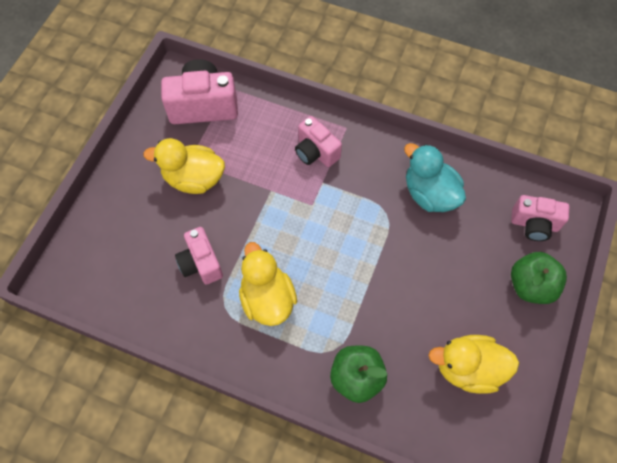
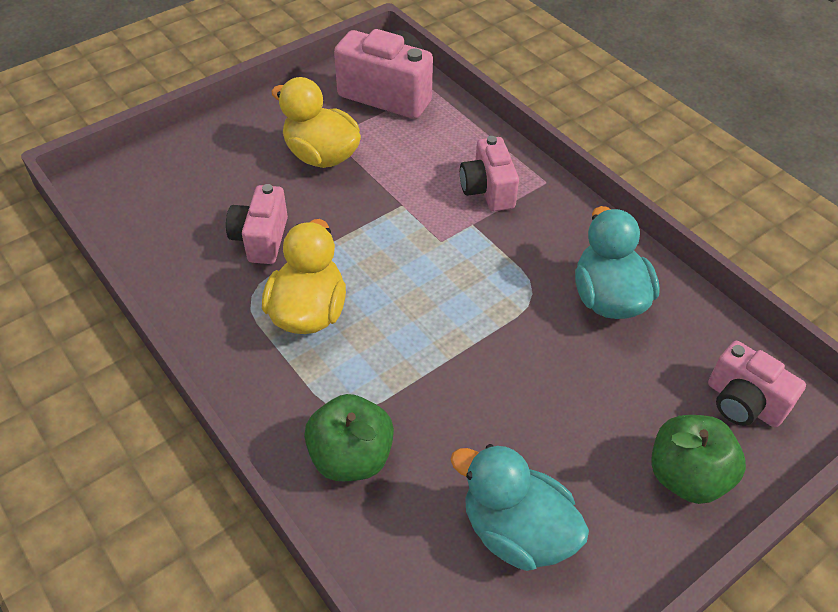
camera: 30 degrees right, 15 degrees down
yellow duck [428,335,519,394] -> turquoise duck [450,444,589,571]

